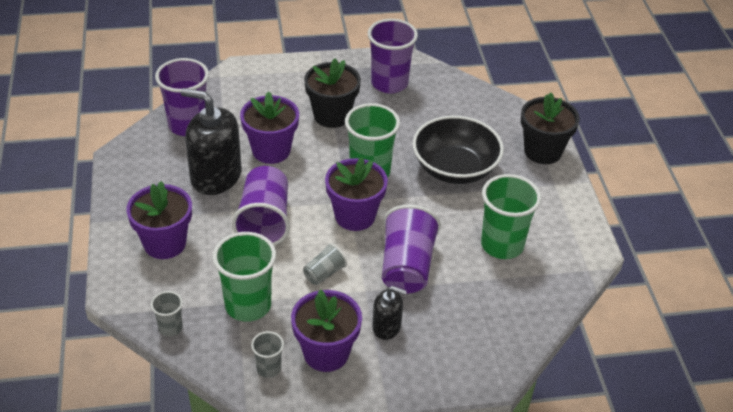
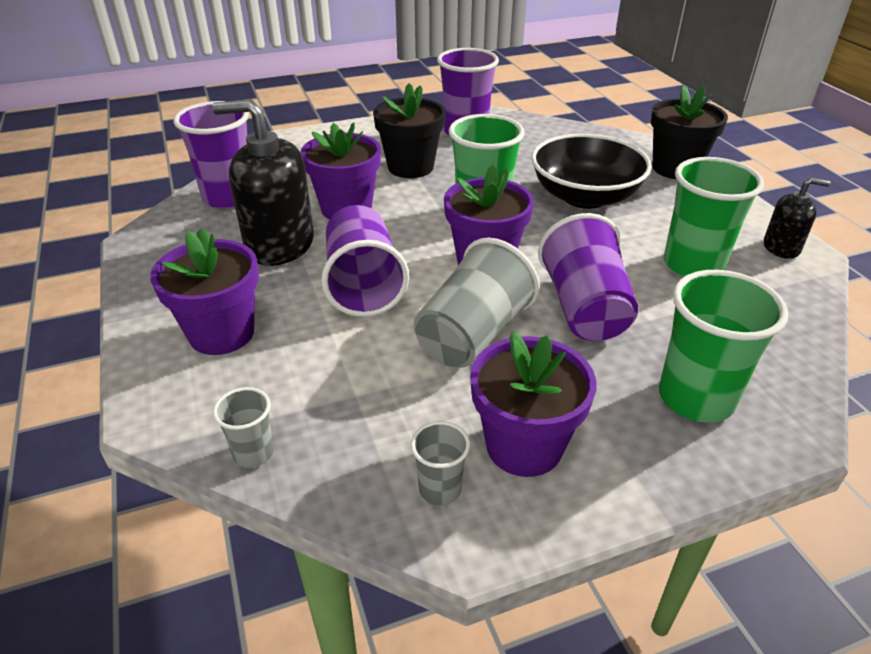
camera: 10 degrees left, 5 degrees down
green cup [213,232,276,322] -> green cup moved to [659,270,788,423]
grey cup [303,243,347,285] -> grey cup [414,238,540,368], size x1.99
black soap dispenser [372,286,407,340] -> black soap dispenser moved to [764,178,831,259]

